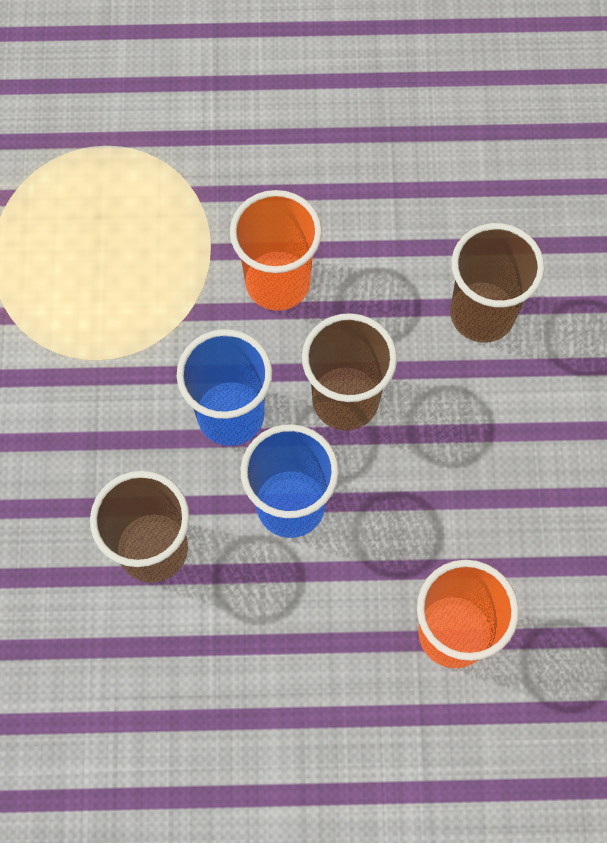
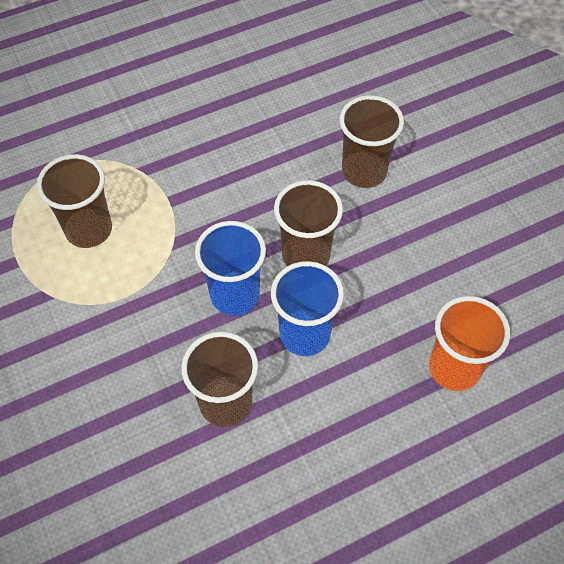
camera: 25 degrees left, 10 degrees down
orange cup [230,190,322,311] -> none
none -> brown cup [37,154,112,248]

